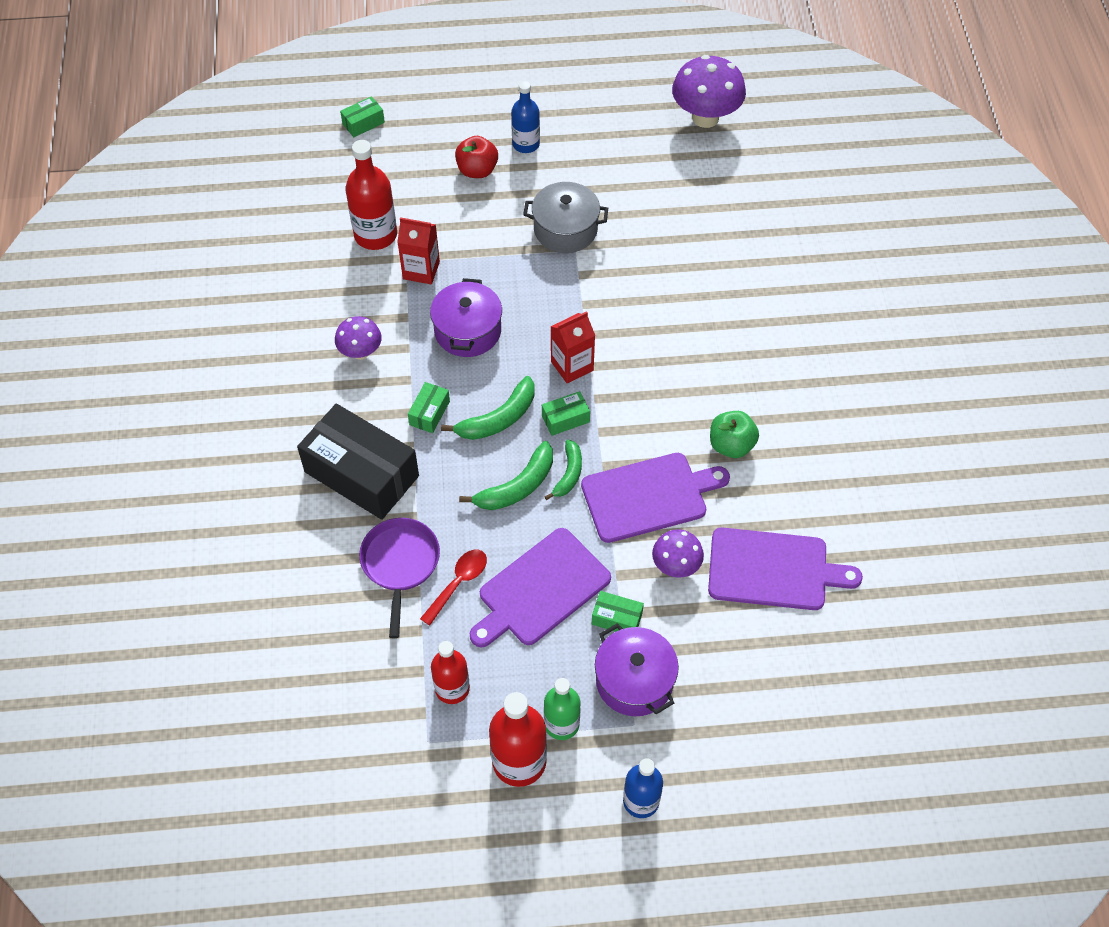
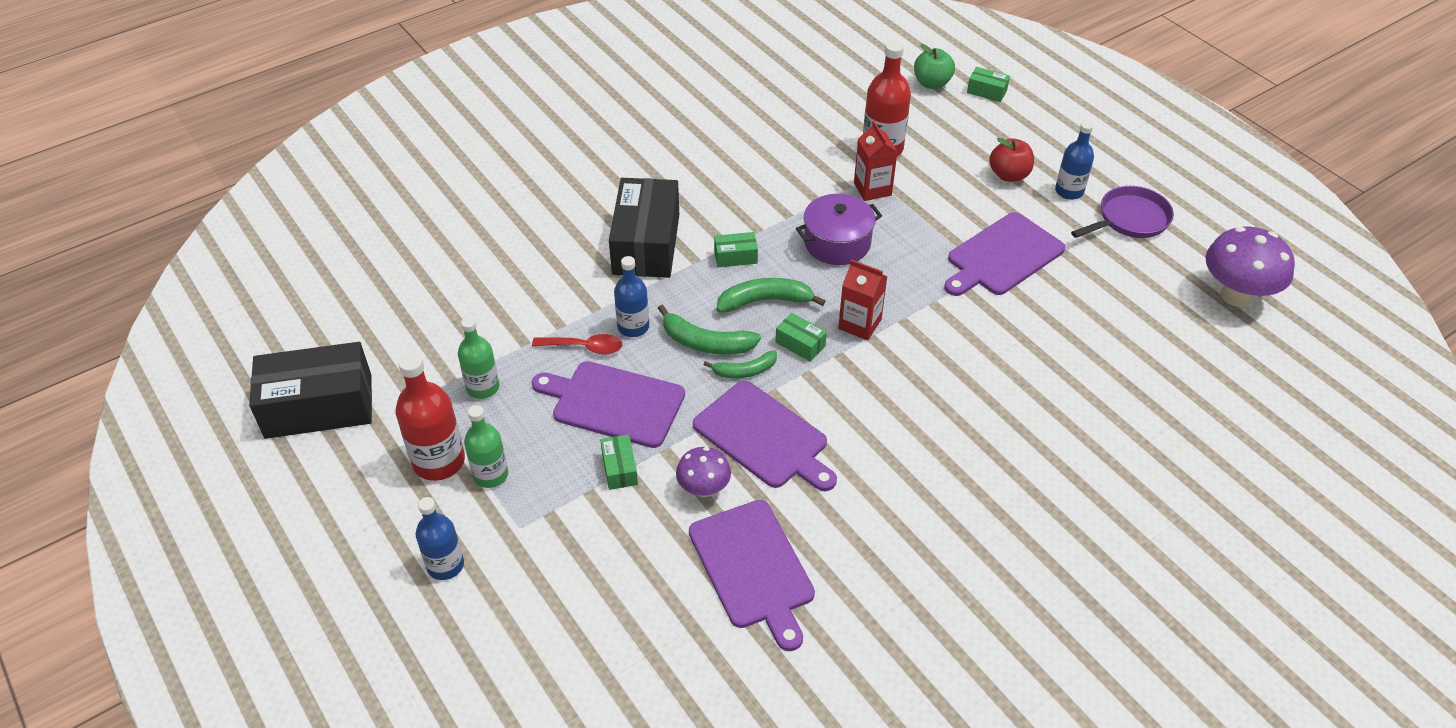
camera: 60 degrees right, 10 degrees down
purple mushroom [335,316,382,360] -> none
purple pan [359,518,440,638] -> purple pan moved to [1071,186,1174,238]
red bottle [431,641,470,704] -> green bottle [458,317,500,399]
green banana [441,376,535,440] -> green banana turned 150 degrees clockwise [716,278,825,313]
grey pot [523,182,608,253] -> purple cutting board [944,212,1066,296]
purple pot [595,623,679,716] -> none
green apple [710,411,759,458] -> green apple moved to [914,44,955,89]
none -> black box [249,342,372,439]
none -> blue bottle [614,256,649,337]

